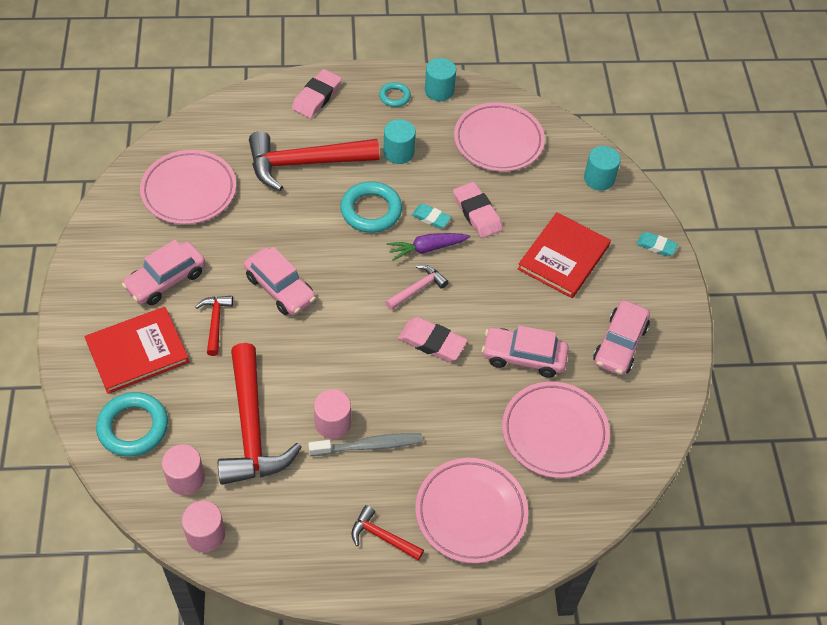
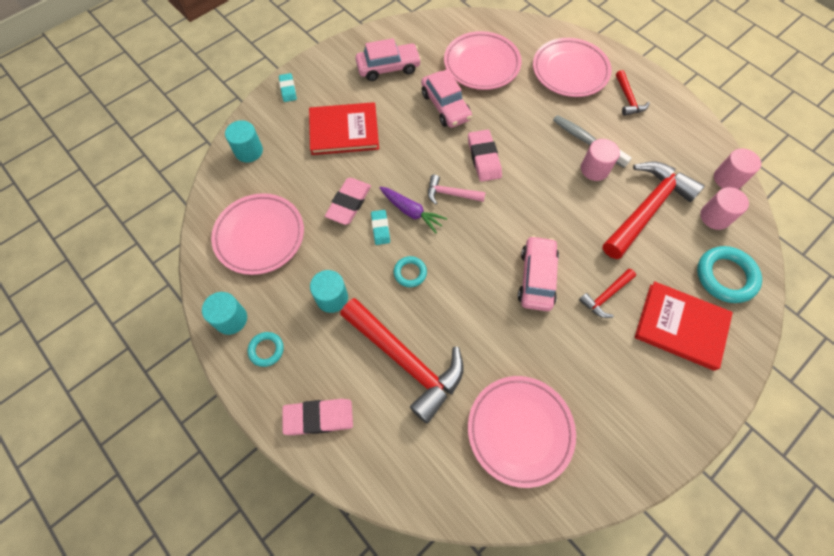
camera: 125 degrees left, 10 degrees up
pink car [122,240,205,305] -> none
turquoise ring [340,181,402,233] -> turquoise ring [393,256,427,287], size x0.55

